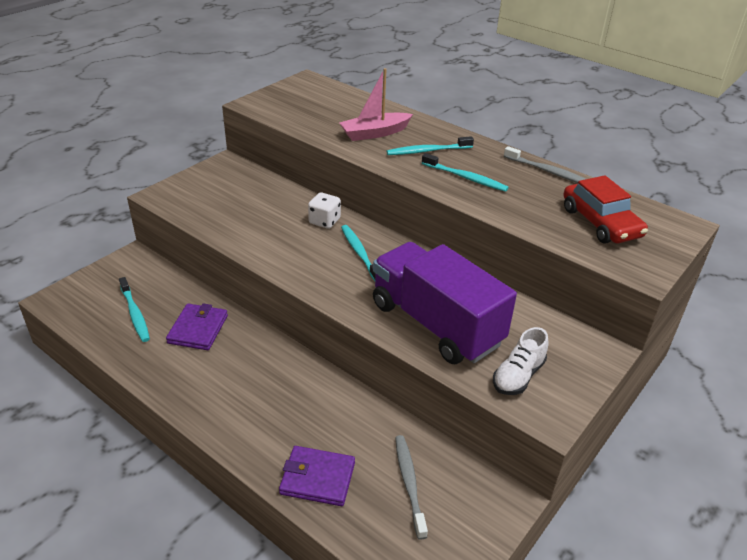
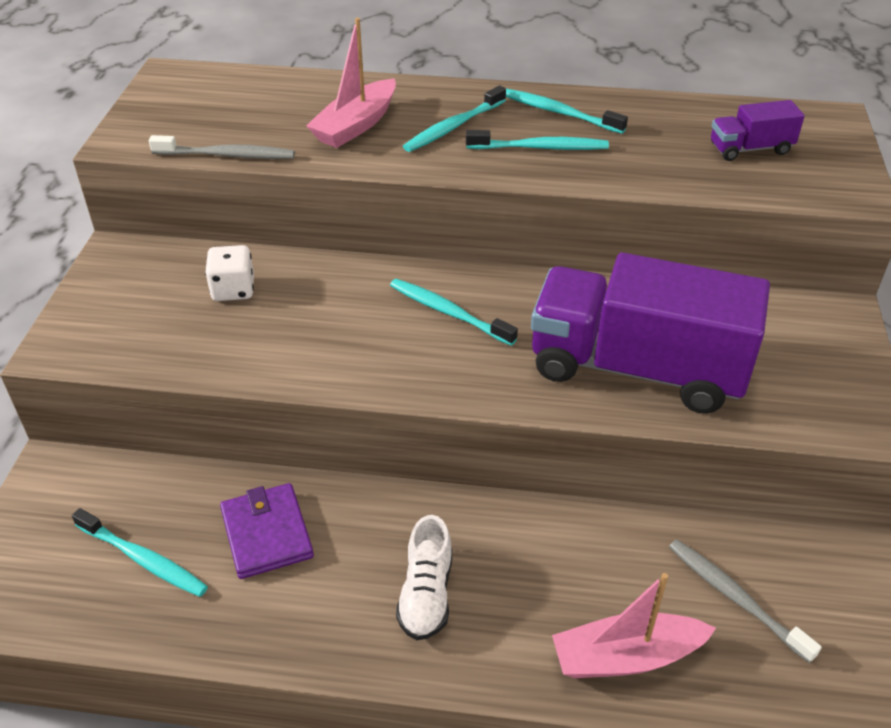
camera: 30 degrees left, 5 degrees up
purple wallet [279,446,355,506] -> pink boat [552,573,716,678]
white dice [308,192,341,229] -> white dice moved to [205,245,254,301]
white shoe [493,327,549,395] -> white shoe moved to [396,515,452,640]
grey toothbrush [504,146,585,183] -> grey toothbrush moved to [149,135,295,159]
red car [563,175,648,243] -> purple truck [711,100,805,161]
none -> turquoise toothbrush [506,89,628,134]

